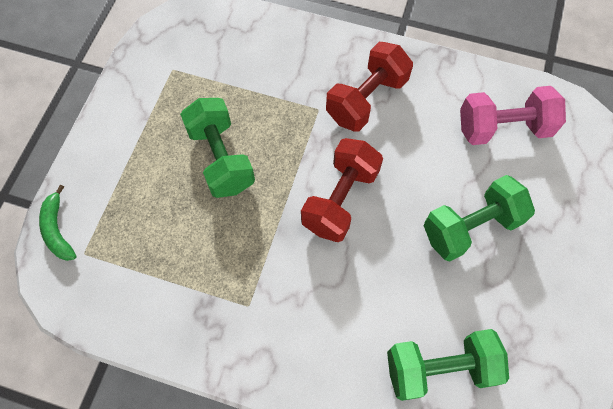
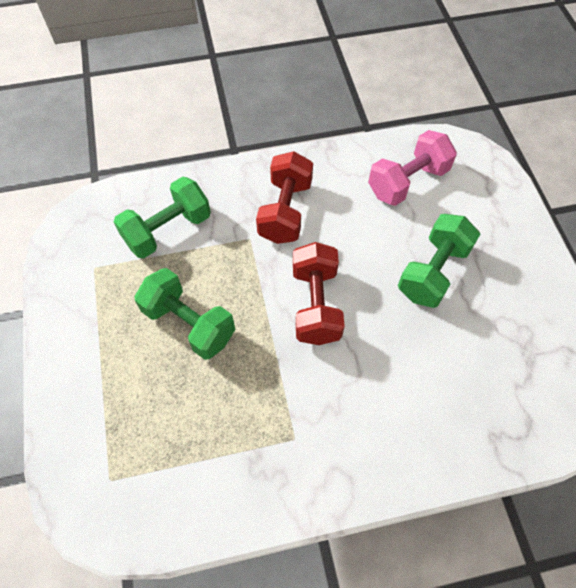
camera: 30 degrees left, 5 degrees down
green banana [39,184,77,261] -> none
green dumbbell [387,329,509,401] -> green dumbbell moved to [114,176,211,258]

